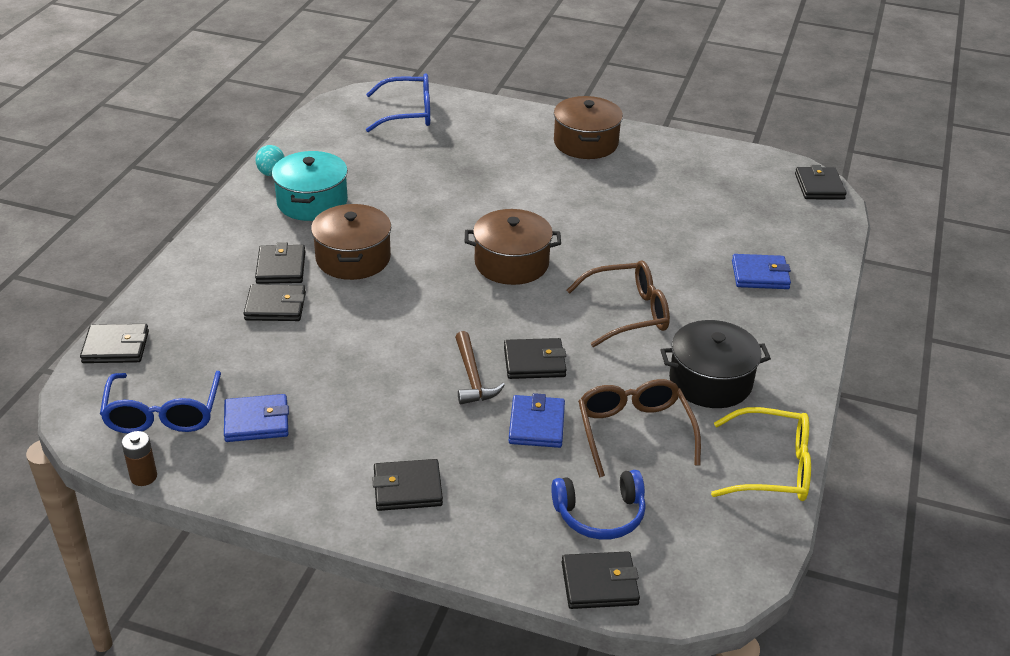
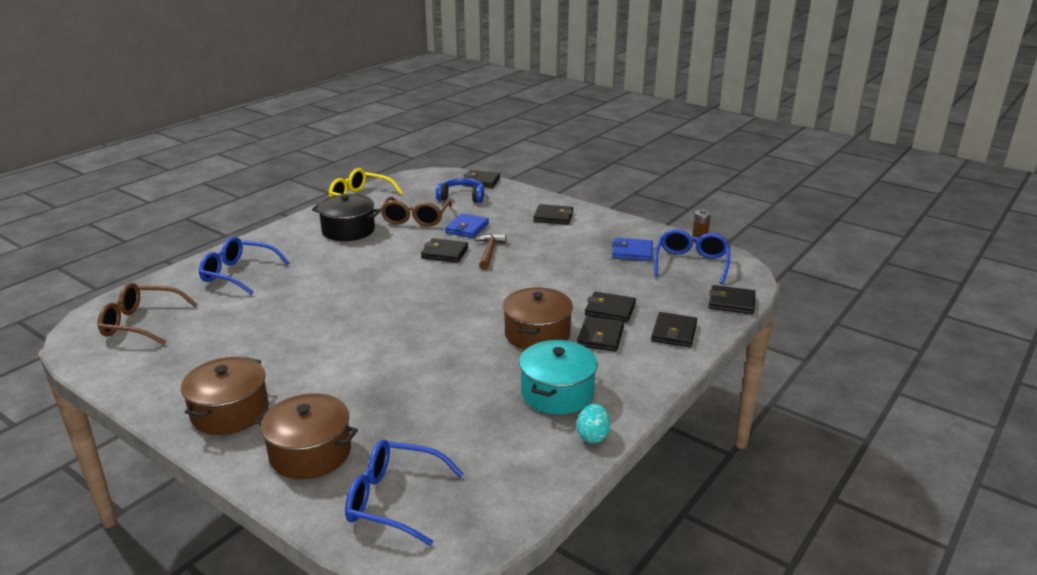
camera: 160 degrees left, 10 degrees down
brown pot [465,209,561,285] -> brown pot moved to [255,393,358,479]
brown glasses [566,260,670,347] -> brown glasses moved to [98,283,198,345]
blue wallet [732,254,791,289] -> blue glasses [199,237,290,295]
black wallet [795,165,847,200] -> black wallet moved to [651,312,697,347]

